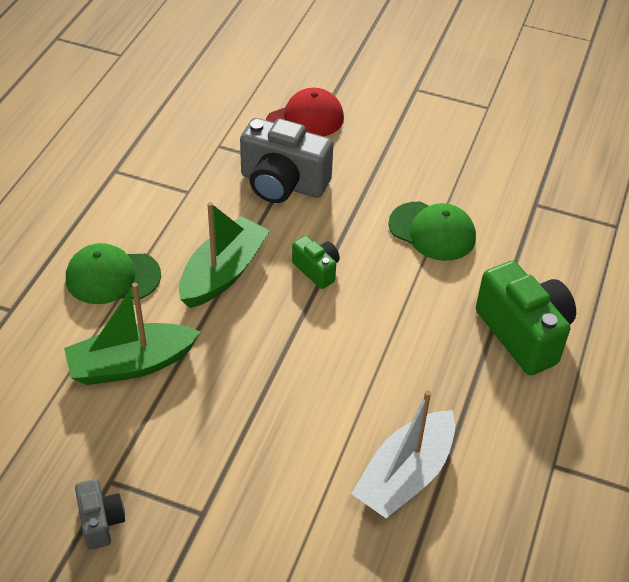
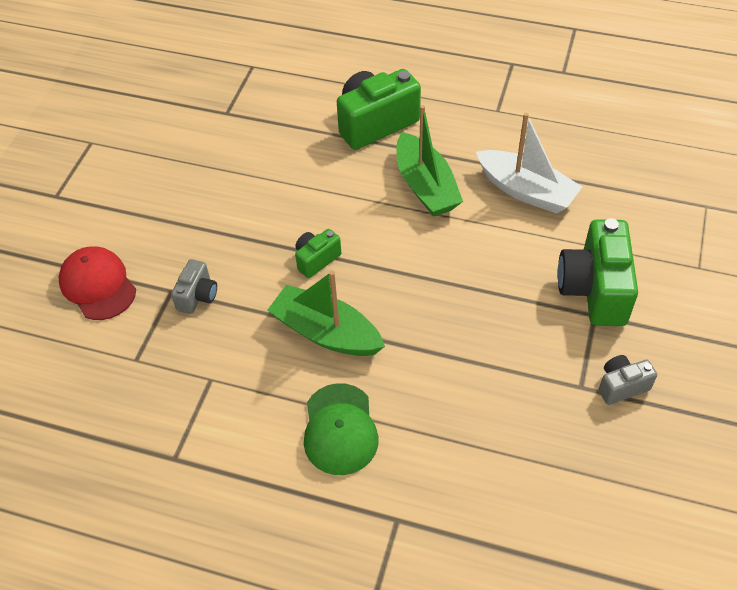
camera: 90 degrees left, 5 degrees up
green boat [64,283,201,385] -> green boat moved to [397,105,463,217]
grey camera [240,118,333,203] -> grey camera [171,259,217,314], size x0.51
green cap [388,202,476,261] -> none
none -> green camera [557,218,638,326]

